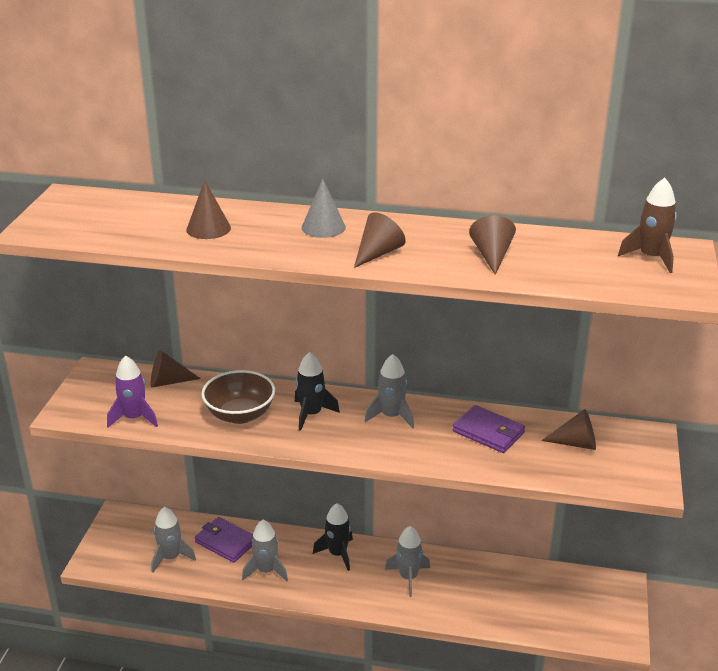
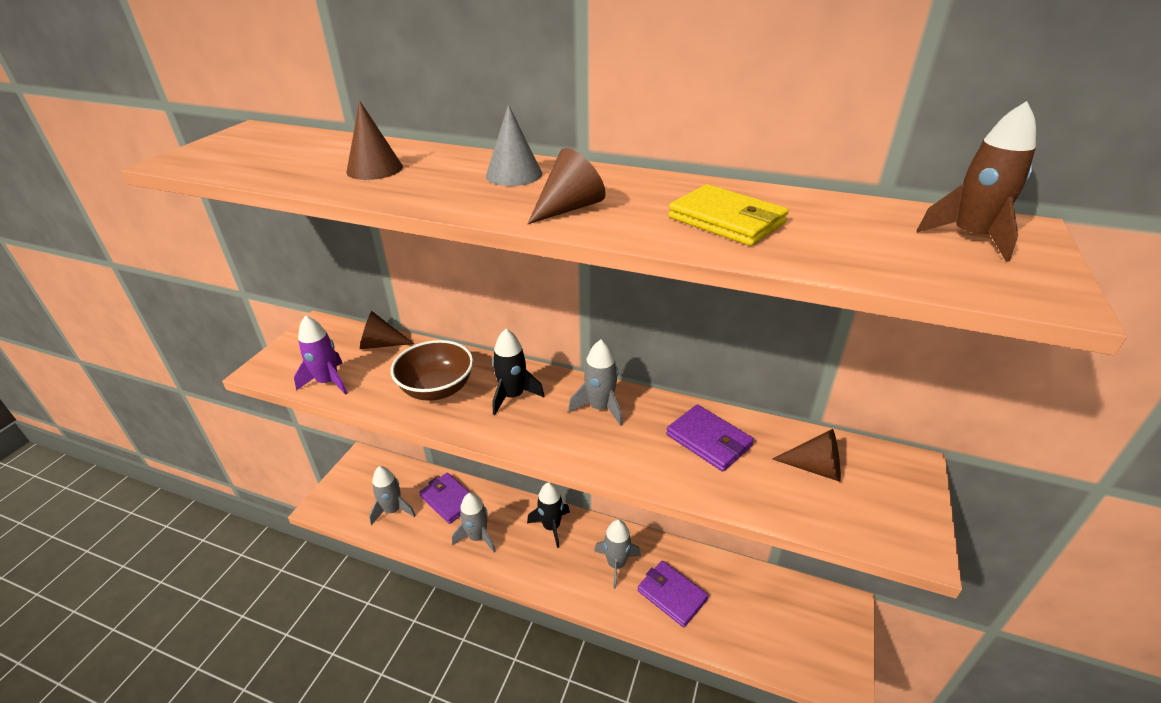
camera: 10 degrees right, 5 degrees up
brown cone [469,216,516,275] -> yellow wallet [668,184,789,246]
none -> purple wallet [638,561,709,627]

